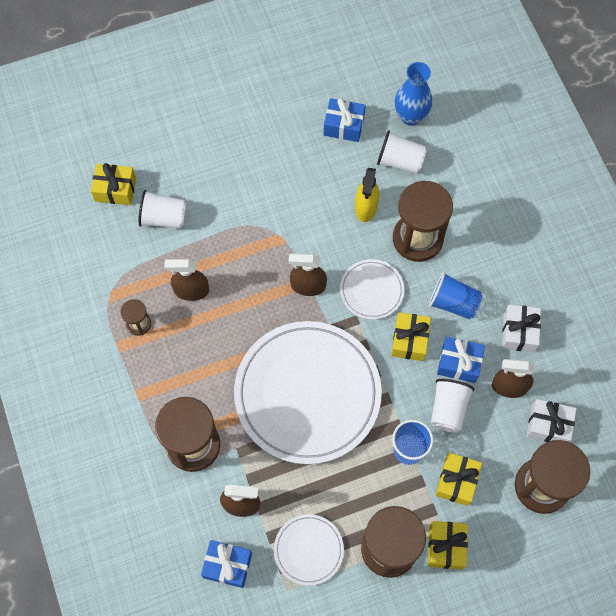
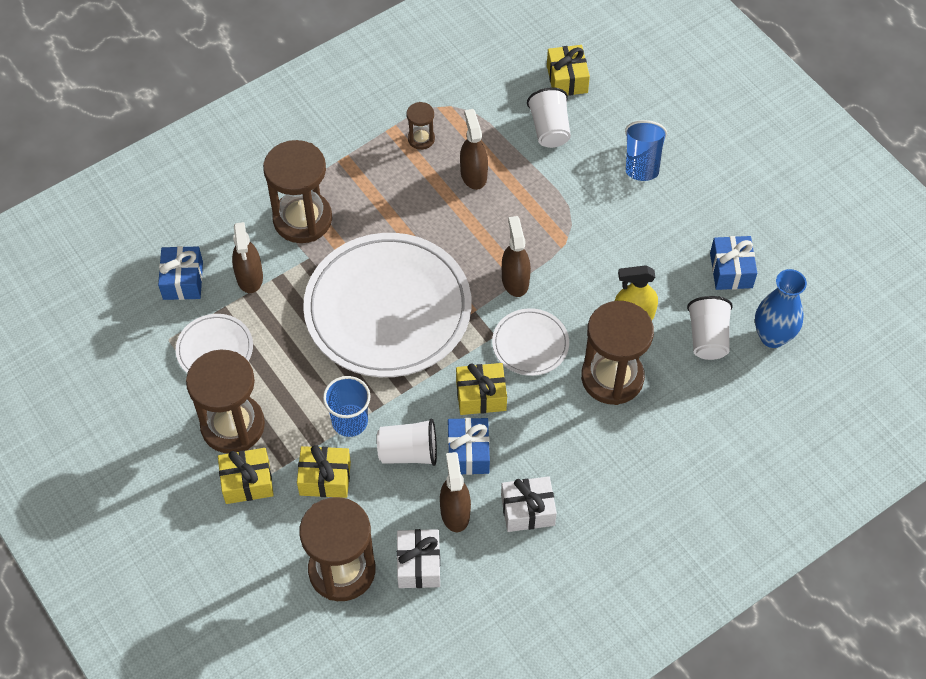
camera: 75 degrees right, 10 degrees down
blue cup [429,272,483,319] -> blue cup moved to [625,120,667,181]

